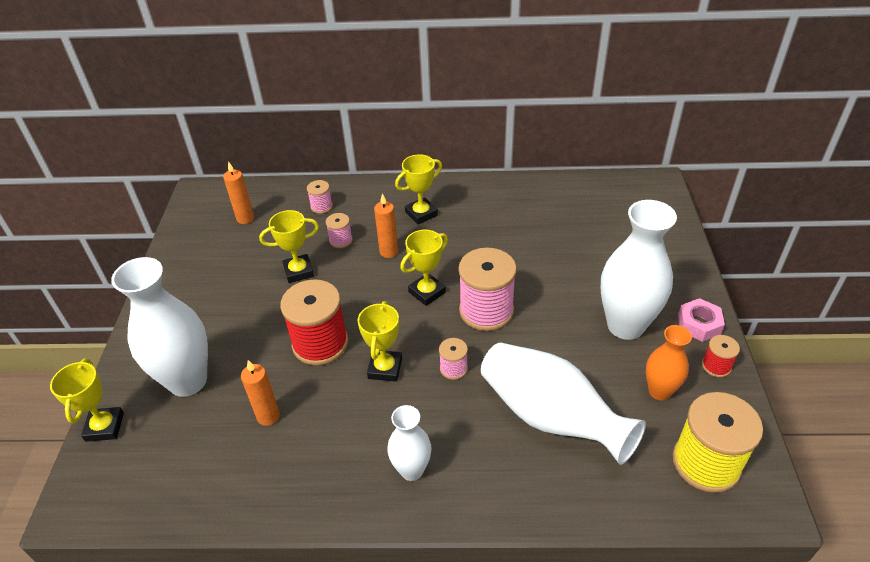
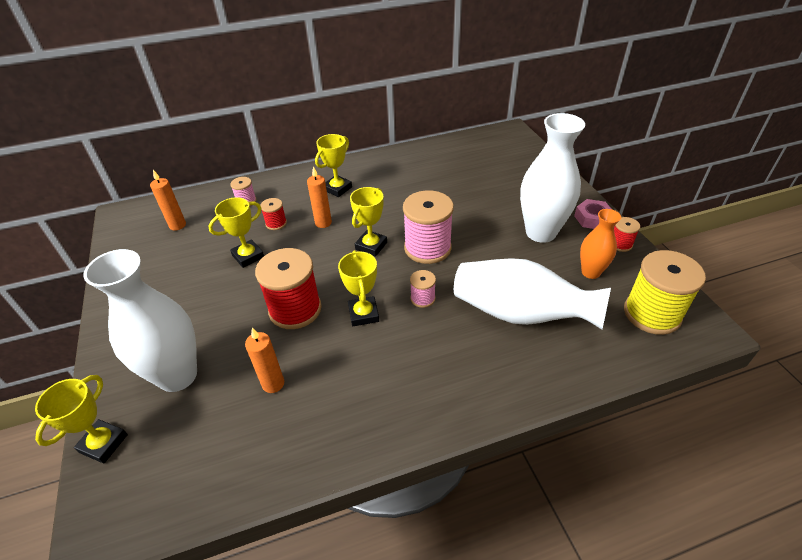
camera: 20 degrees left, 0 degrees up
yellow trophy [50,358,124,442] -> yellow trophy turned 45 degrees clockwise [35,375,128,464]
pink spool [326,213,353,248] -> red spool [260,198,287,230]
white vase [387,405,432,481] -> none

